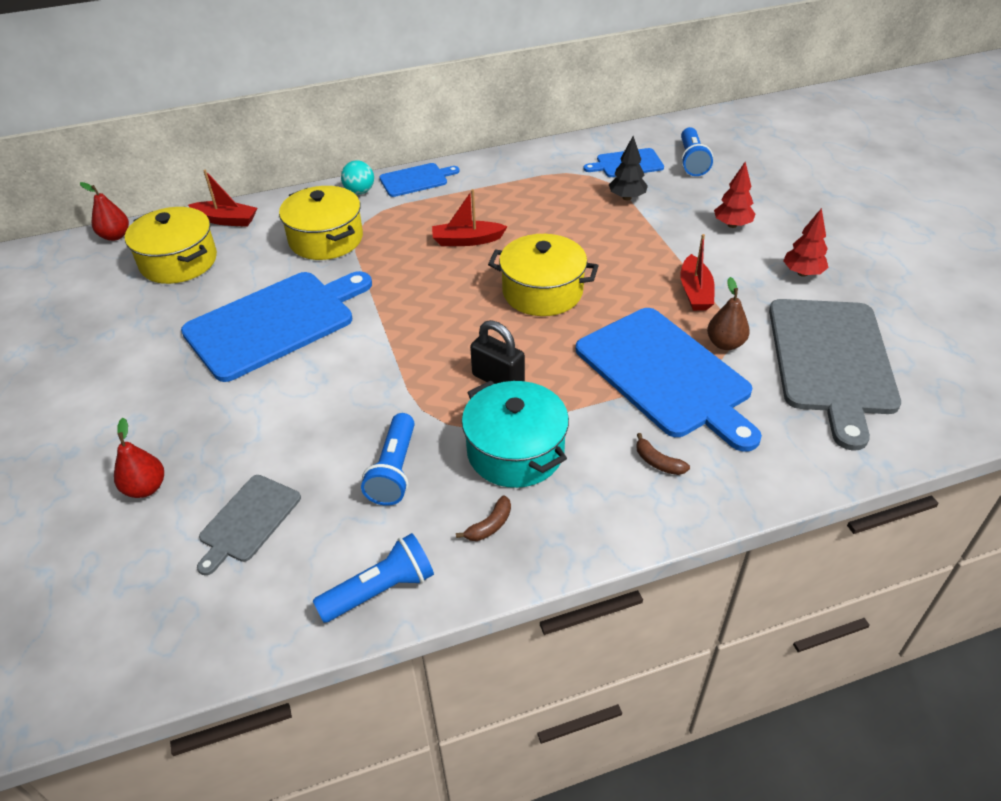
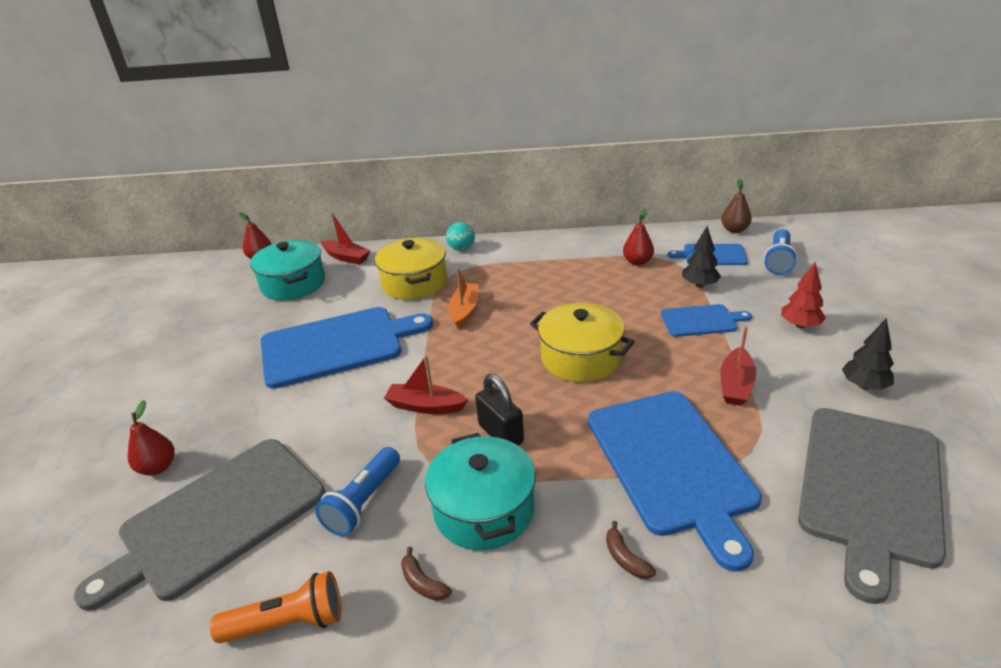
camera: 20 degrees right, 10 degrees down
yellow pot [125,207,217,284] -> turquoise pot [250,240,325,301]
grey cutting board [197,475,301,575] -> grey cutting board [74,439,325,611], size x2.00
blue flashlight [313,533,434,623] -> orange flashlight [210,571,341,643]
blue cutting board [379,163,460,197] -> blue cutting board moved to [661,304,752,337]
red boat [432,189,508,246] -> red boat moved to [384,355,468,414]
brown banana [456,496,511,541] -> brown banana turned 75 degrees clockwise [401,547,452,601]
brown pear [707,277,750,350] -> brown pear moved to [721,179,752,233]
red tree [783,208,829,277] -> black tree [842,318,894,390]
none -> orange boat [448,267,479,329]
none -> red pear [623,209,654,266]

